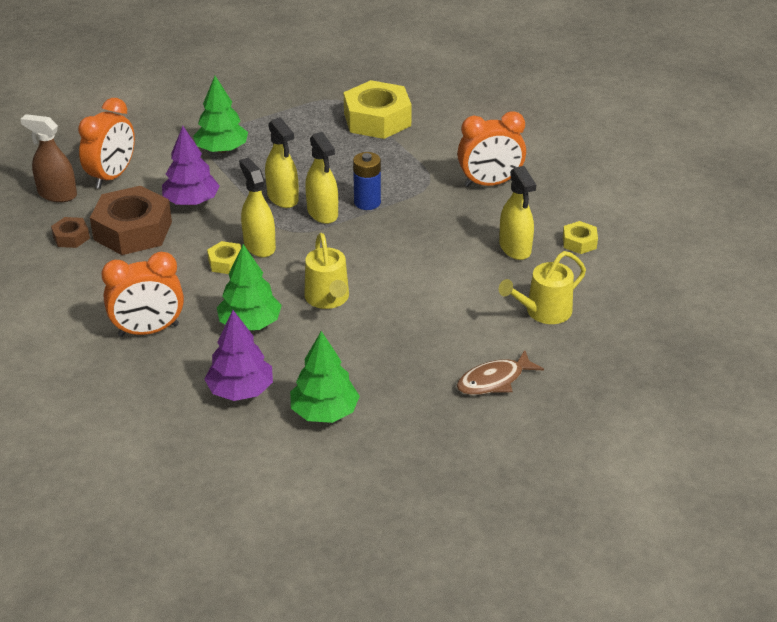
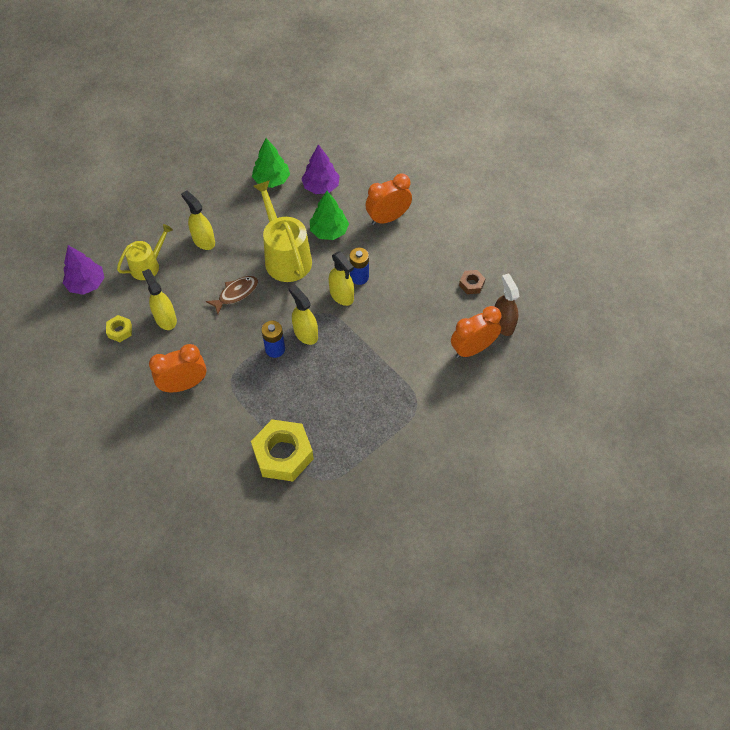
camera: 170 degrees right, 20 degrees up
brown spray bottle [20,114,77,202] -> brown spray bottle turned 120 degrees counterclockwise [495,273,519,336]
orange clock [78,98,135,189] -> orange clock turned 45 degrees clockwise [451,306,501,358]
brown nut [90,186,172,255] -> none
purple tree [162,126,220,206] -> purple tree moved to [63,245,104,295]
green tree [193,76,248,153] -> none
yellow nut [207,241,241,274] -> blue battery [349,248,369,285]
yellow spray bottle [265,117,299,208] -> yellow spray bottle moved to [181,190,215,250]
yellow watering can [304,233,349,309] -> yellow watering can [253,180,312,282], size x1.64
brown fish [457,350,544,395] -> brown fish moved to [206,276,258,314]

